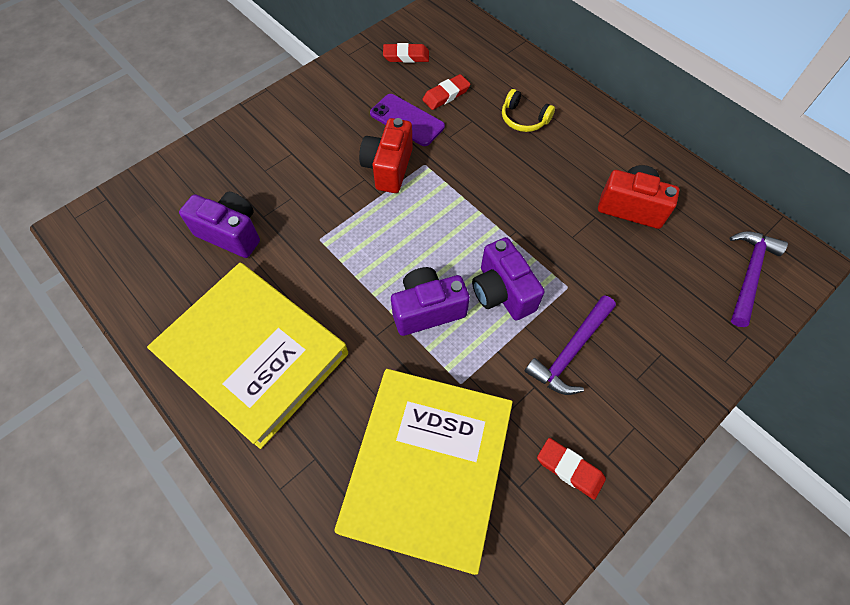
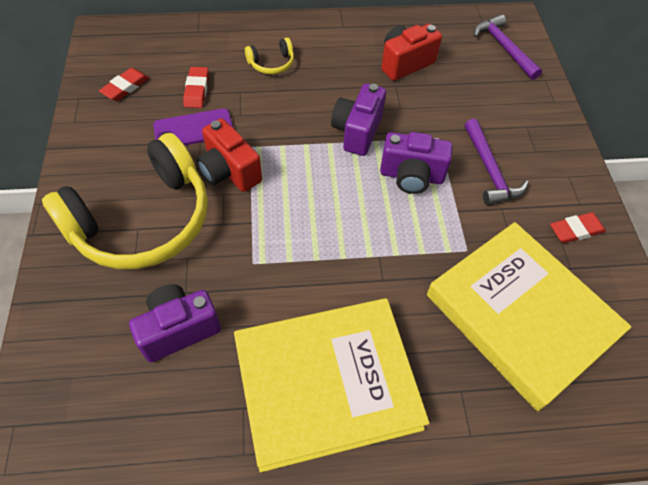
camera: 55 degrees left, 5 degrees down
purple camera [391,267,470,336] -> purple camera moved to [331,83,386,156]
none -> yellow headphones [42,133,208,269]

